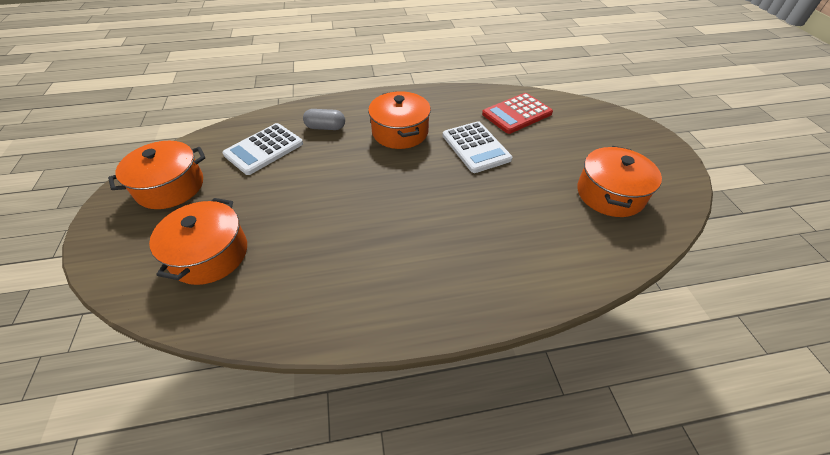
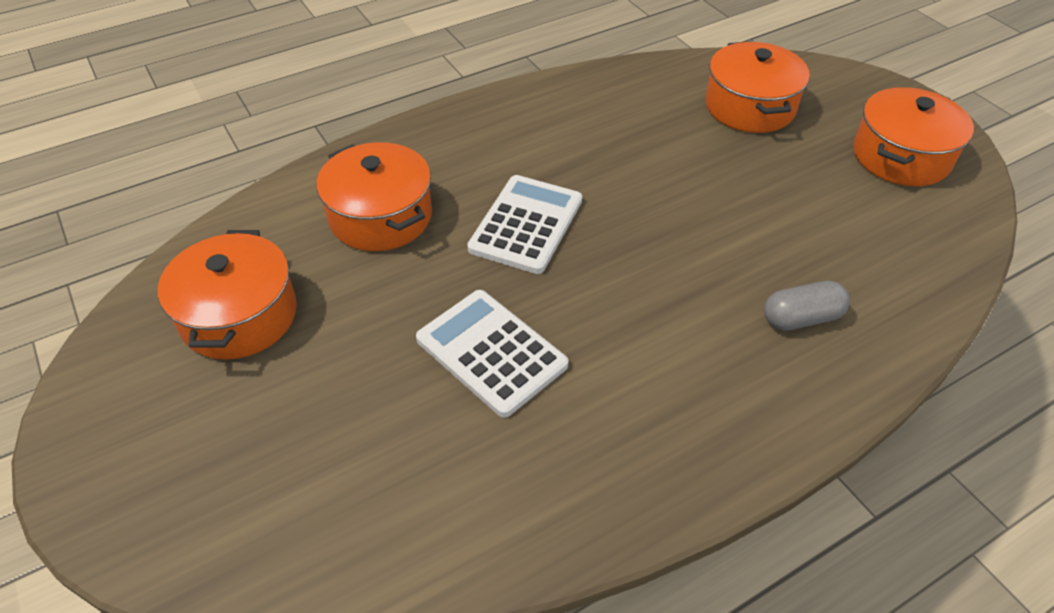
camera: 160 degrees right, 0 degrees up
white calculator [222,123,303,175] -> white calculator moved to [467,175,582,274]
orange pot [368,91,431,149] -> orange pot moved to [316,142,432,251]
red calculator [482,93,553,134] -> none

